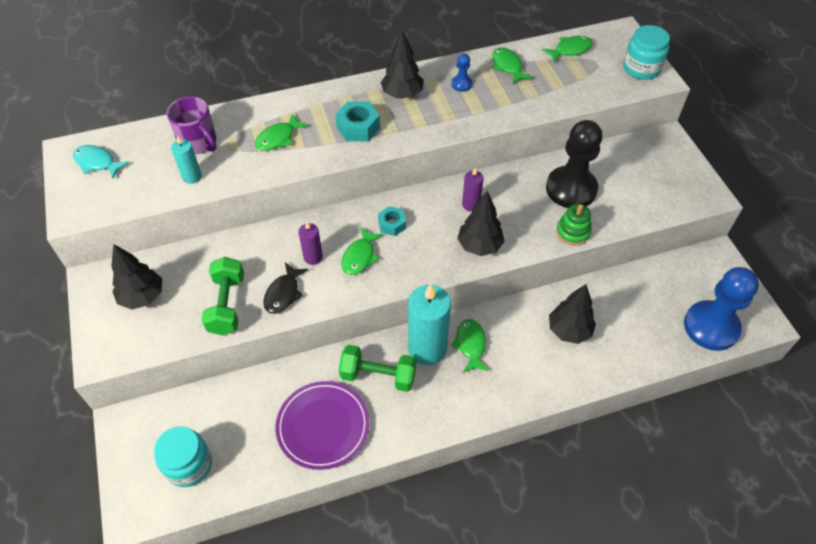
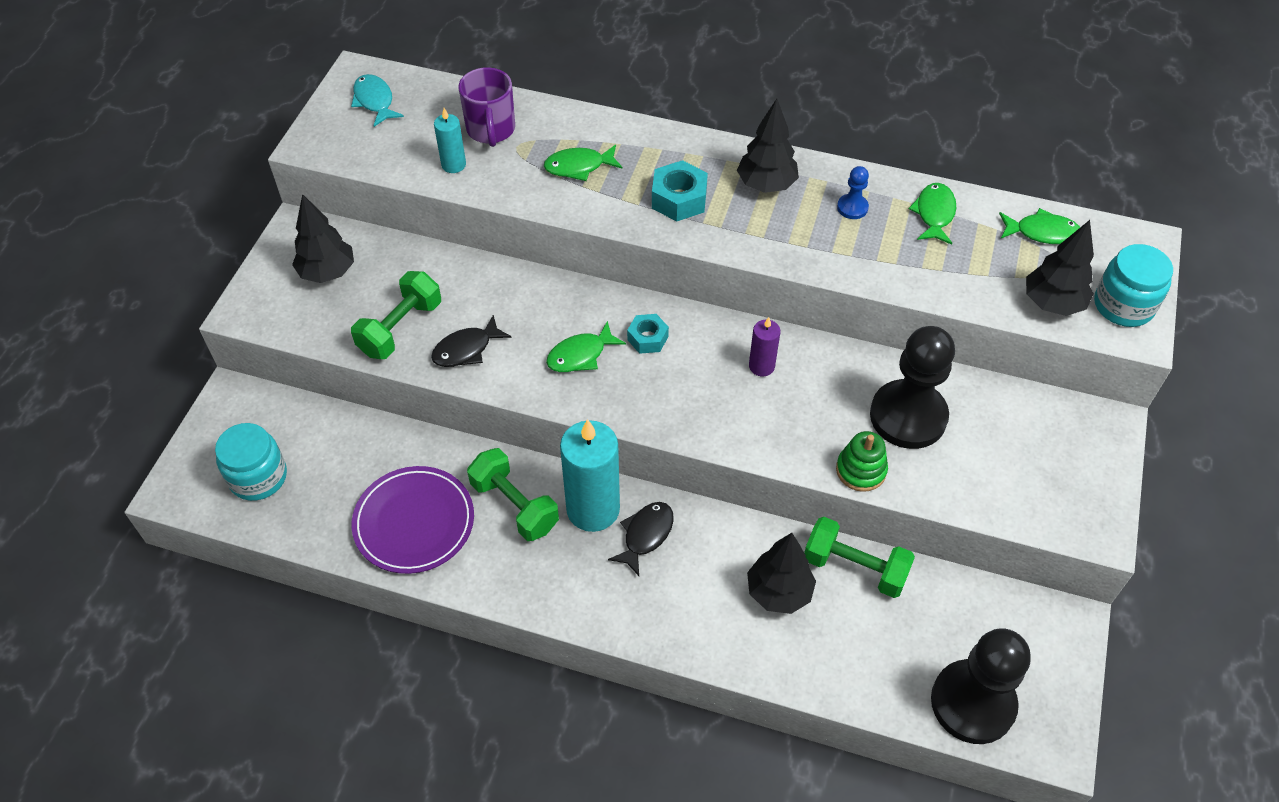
camera: 35 degrees right, 0 degrees up
purple candle [298,222,323,265] -> none
green fish [451,319,489,373] -> black fish [608,502,674,576]
black tree [457,191,505,256] -> black tree moved to [1026,220,1094,316]
blue pawn [684,267,759,351] -> black pawn [931,628,1031,744]
none -> green dumbbell [804,517,915,598]

